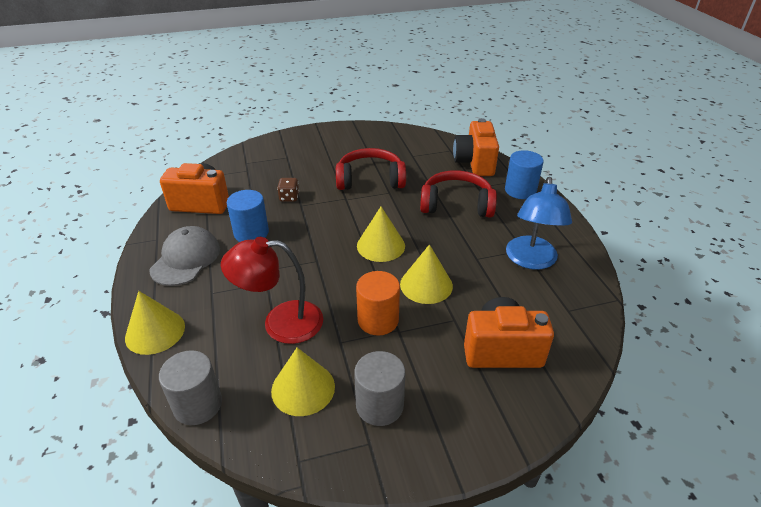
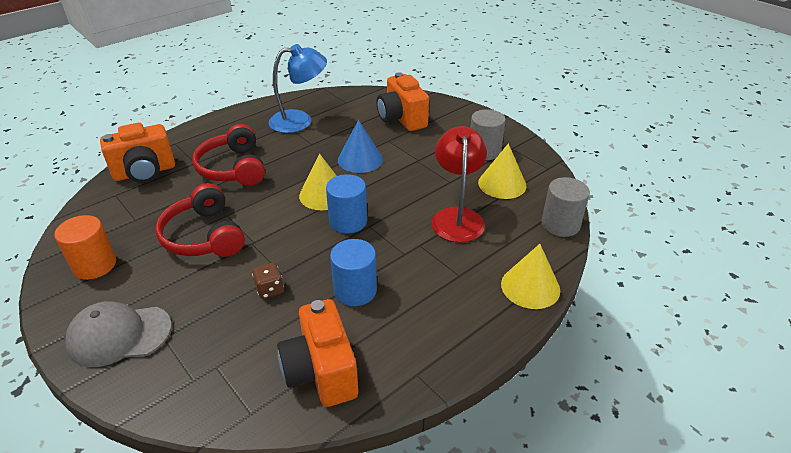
camera: 115 degrees left, 0 degrees up
grey cap [150,226,220,286] -> grey cap moved to [65,301,172,367]
red lamp [221,237,323,344] -> red lamp turned 150 degrees counterclockwise [431,126,487,243]
orange cylinder [356,271,400,336] -> orange cylinder moved to [54,215,116,280]
yellow cone [400,244,453,304] -> blue cone [338,120,383,173]
blue cylinder [505,150,544,199] -> blue cylinder moved to [326,174,367,234]

